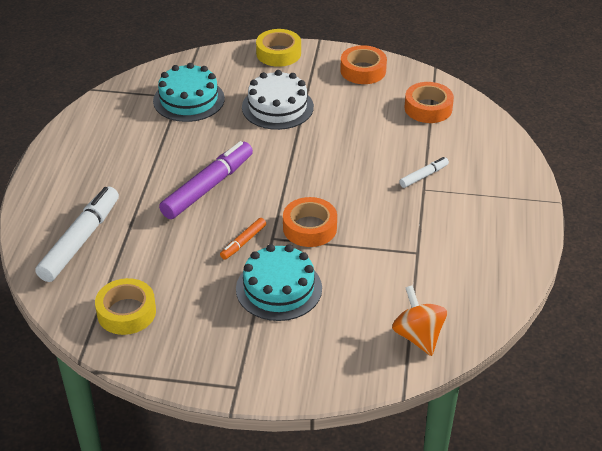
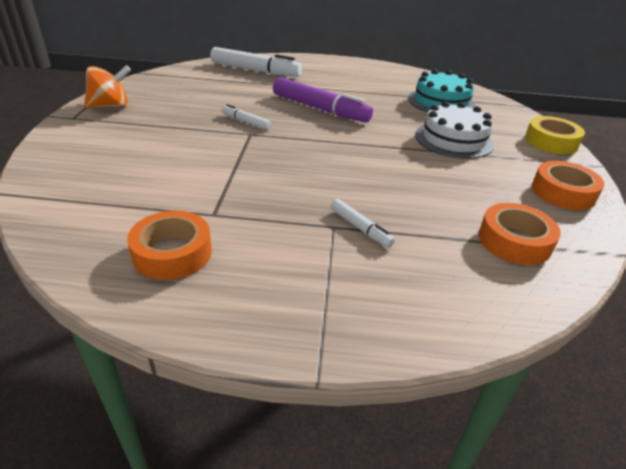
camera: 85 degrees right, 5 degrees down
yellow tape [95,278,156,335] -> none
orange marker [220,218,266,260] -> white marker [222,104,271,130]
turquoise cake [236,244,322,321] -> none
orange tape [283,197,337,247] -> orange tape moved to [127,211,212,280]
orange spinning top [392,285,447,356] -> orange spinning top moved to [84,65,131,108]

